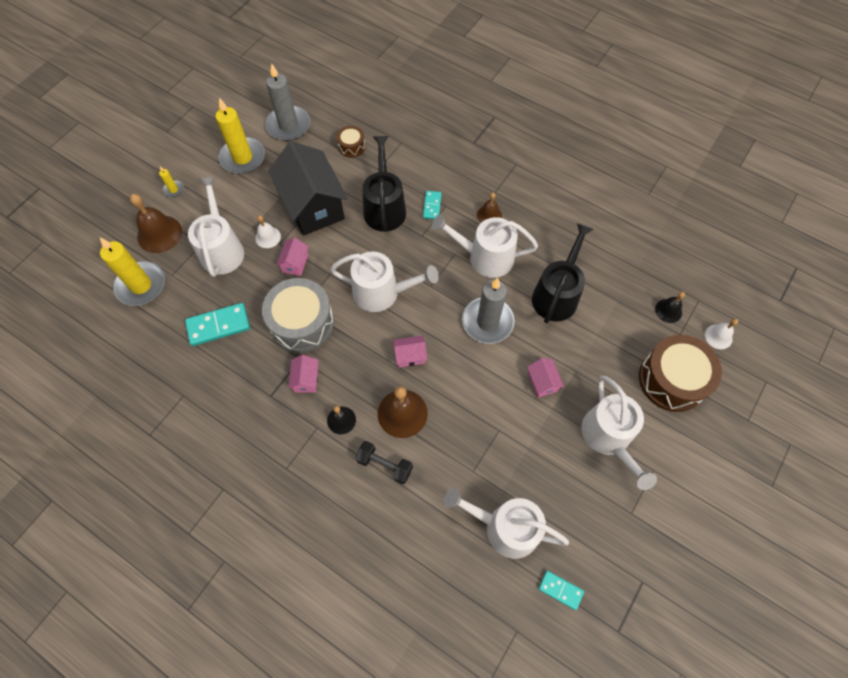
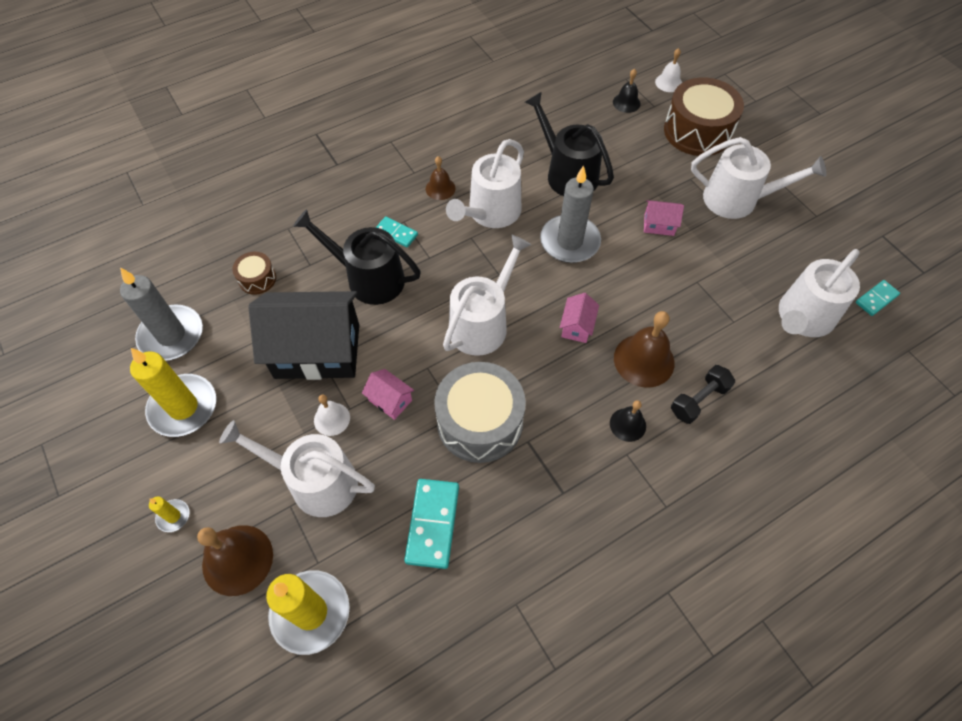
camera: 65 degrees left, 5 degrees down
pink house [288,355,319,393] -> none

